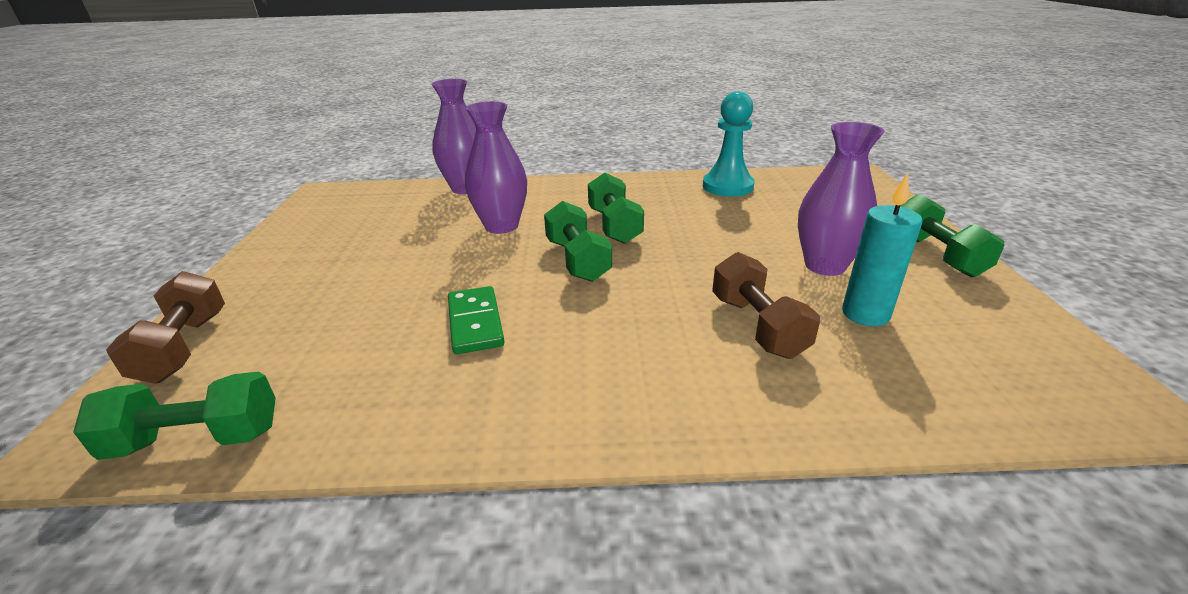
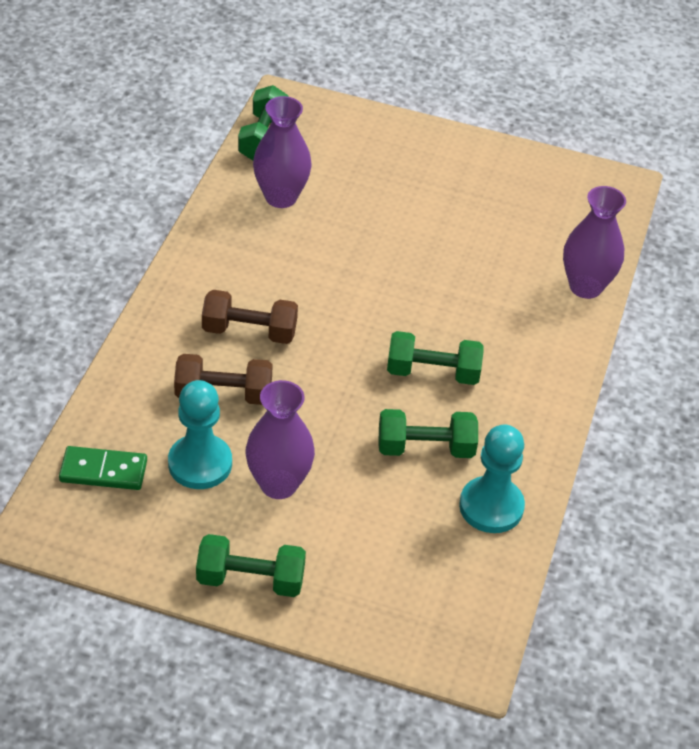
camera: 105 degrees right, 15 degrees up
brown dumbbell [106,271,225,384] -> brown dumbbell moved to [202,290,298,344]
green domino [448,286,504,354] -> green domino moved to [59,446,147,490]
purple vase [465,101,527,234] -> purple vase moved to [253,96,311,208]
green dumbbell [544,201,612,282] -> green dumbbell moved to [378,409,478,458]
turquoise candle [842,173,923,326] -> turquoise pawn [168,380,232,489]

